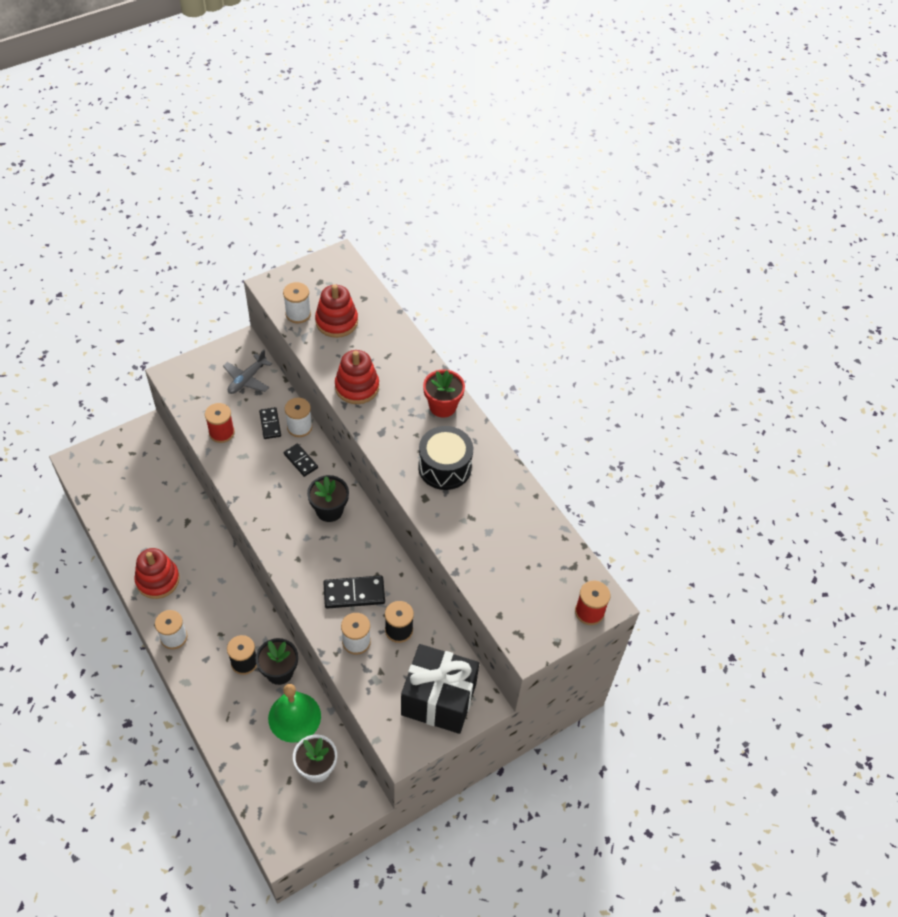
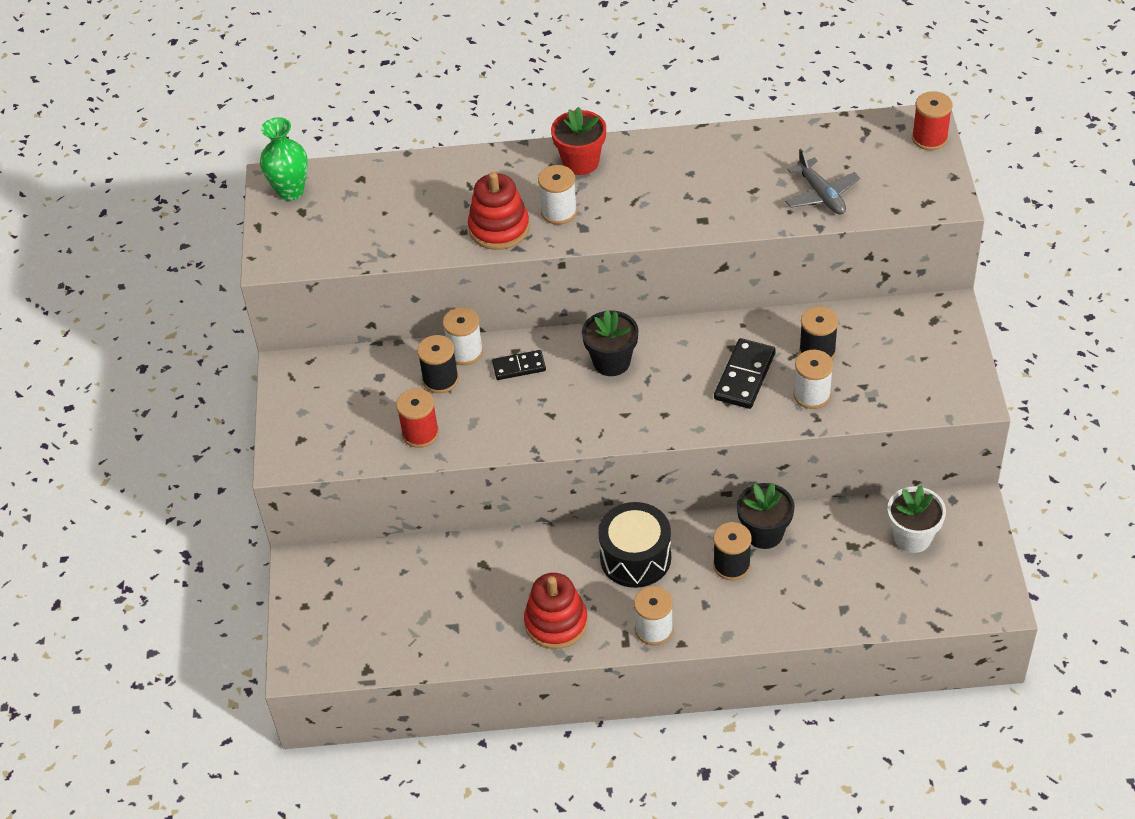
camera: 55 degrees left, 5 degrees down
grey plane [223,350,272,394] -> grey plane moved to [785,149,860,214]
black domino [259,407,281,439] -> black spool [417,335,459,393]
green bell [268,684,321,743] -> none
white spool [283,282,311,323] -> white spool moved to [538,165,577,225]
red stacking toy [315,284,358,338] -> none
black gift [401,644,479,734] -> none
black drum [418,426,473,490] -> black drum moved to [598,502,671,588]
none -> green vase [260,117,308,201]

